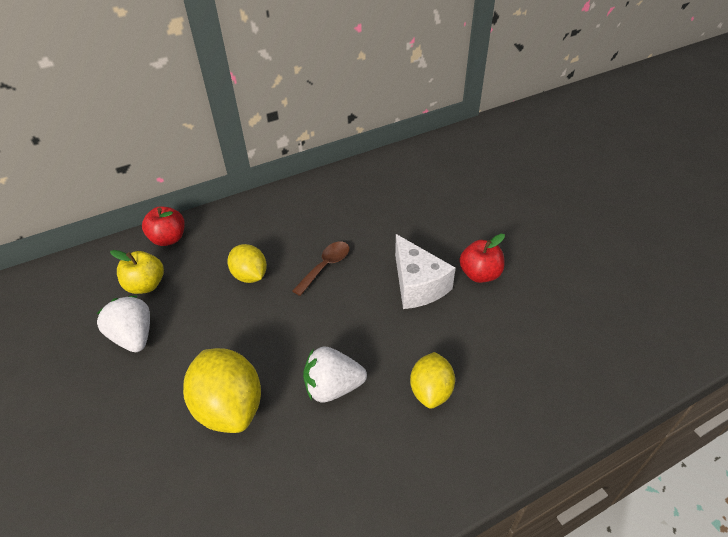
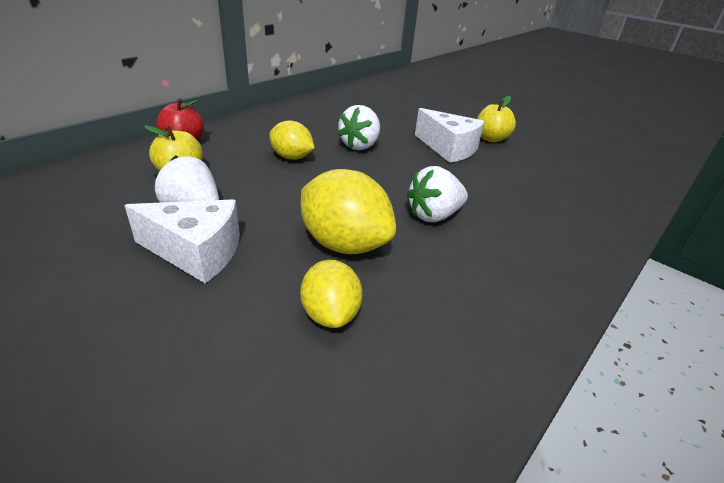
camera: 25 degrees left, 10 degrees down
brown spoon [292,242,349,296] -> white strawberry [337,105,380,150]
yellow lemon [410,352,455,409] -> yellow lemon moved to [300,260,362,328]
red apple [460,234,505,283] -> yellow apple [477,96,516,142]
none -> white cheese [124,199,240,283]

